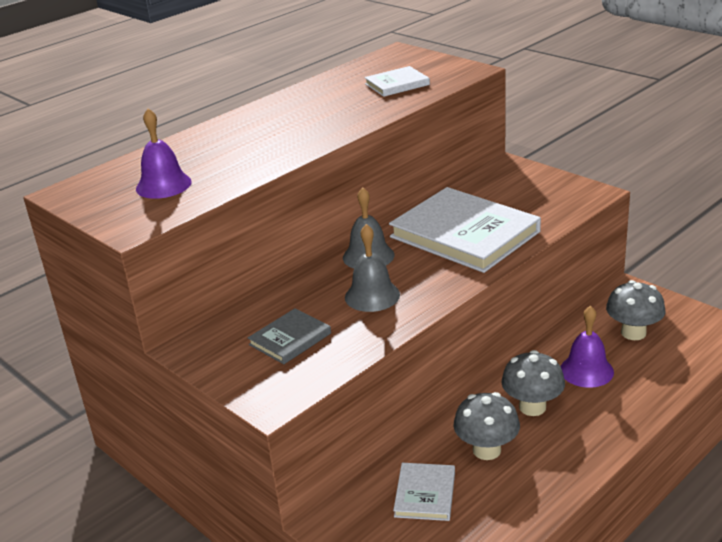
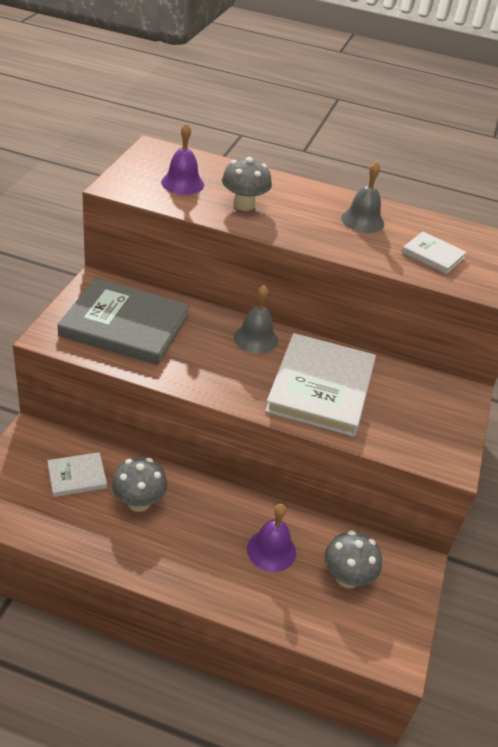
camera: 55 degrees right, 10 degrees up
grey book [248,308,331,364] -> grey book [57,278,190,365], size x2.08
grey bell [345,224,400,312] -> grey bell moved to [341,161,384,233]
grey mushroom [502,350,565,416] -> grey mushroom moved to [222,157,272,211]

